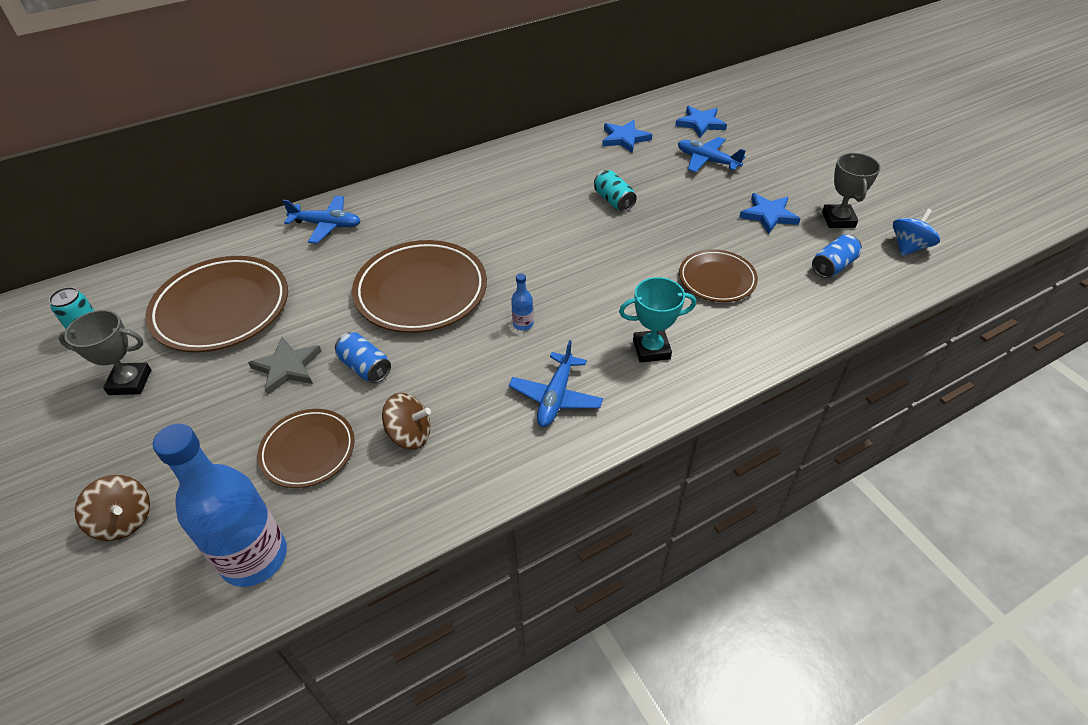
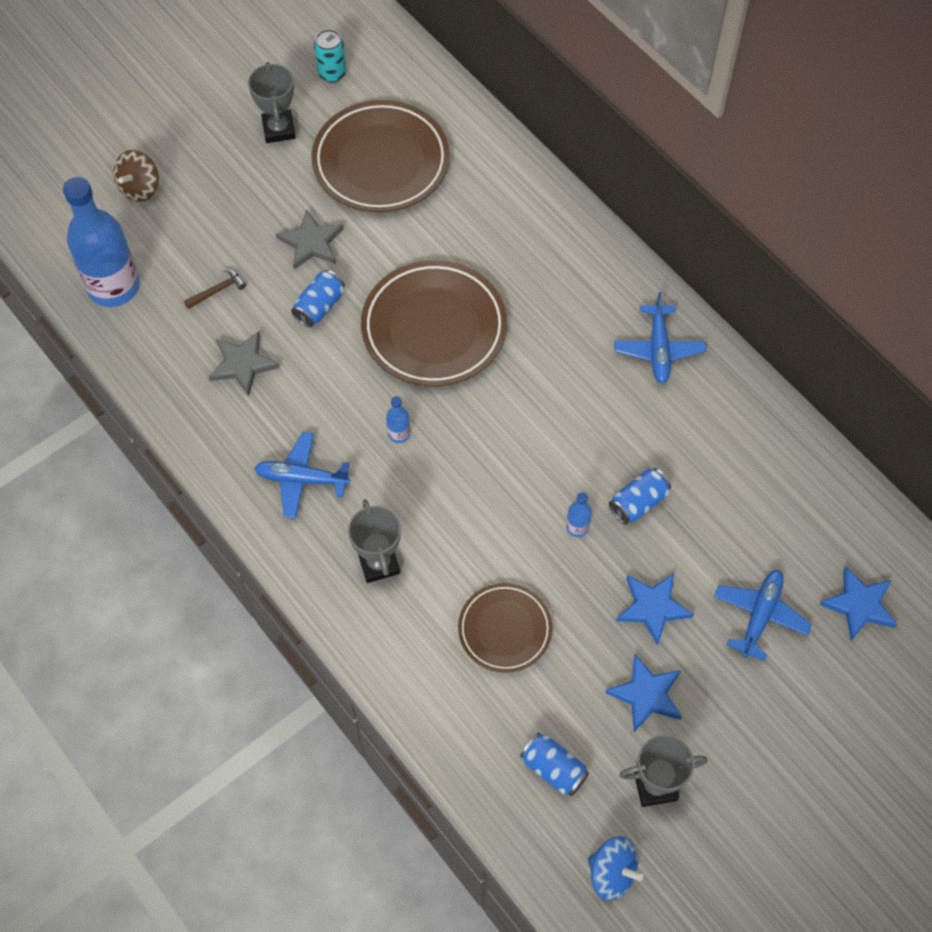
camera: 80 degrees right, 15 degrees up
brown plate [257,409,355,488] -> brown hammer [184,269,246,309]
blue plane [282,196,361,244] -> blue plane moved to [614,292,706,384]
brown spinning top [382,393,431,450] -> grey star [208,331,280,396]
turquoise can [594,170,637,212] -> blue can [609,468,671,525]
blue star [602,120,652,153] -> blue star moved to [616,573,694,646]
turquoise trophy [619,277,696,363] -> grey trophy [348,499,401,583]
none -> blue bottle [566,492,592,537]

